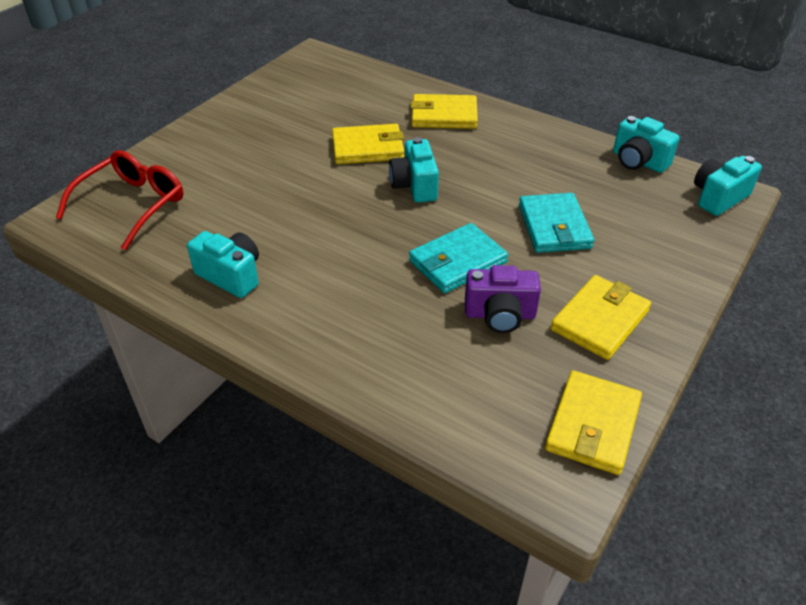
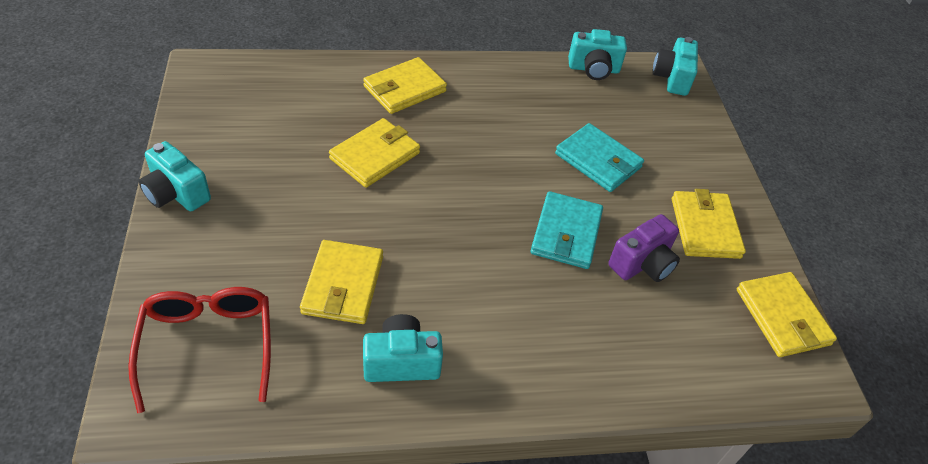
camera: 45 degrees left, 5 degrees up
turquoise camera [389,137,439,203] -> turquoise camera moved to [139,141,211,211]
none -> yellow wallet [300,240,383,324]

